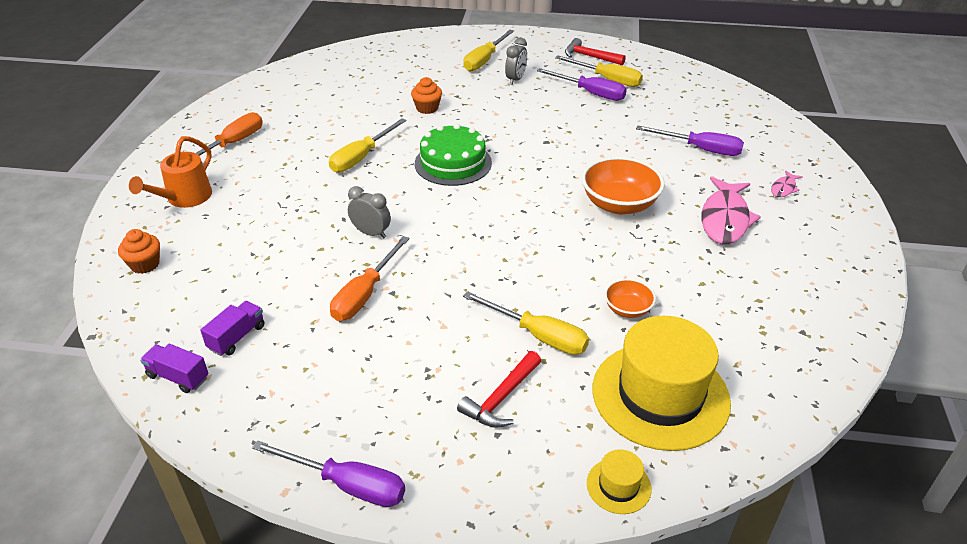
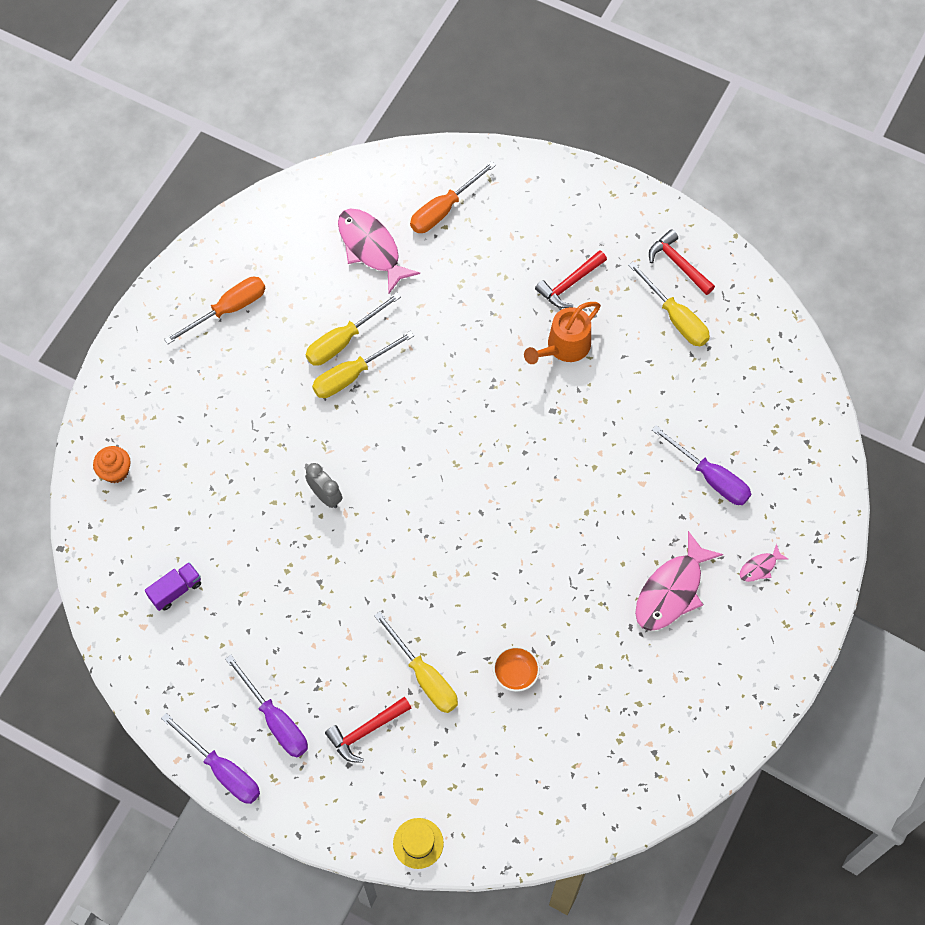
camera: 20 degrees right, 25 degrees up
orange watering can [129,136,212,208] -> orange watering can moved to [524,302,601,364]
purple truck [140,344,208,393] -> none
orange screwdriver [330,236,409,321] -> orange screwdriver moved to [410,161,496,233]
orange cupcake [411,77,442,114] -> none
green cake [415,124,492,186] -> none
yellow screwdriver [464,30,514,72] -> yellow screwdriver moved to [306,292,401,366]
grey clock [505,38,527,85] -> red hammer [535,250,607,308]
purple screwdriver [537,68,627,101] -> purple screwdriver moved to [225,655,308,758]
orange bowl [582,156,665,214] -> none
yellow hat [593,316,731,451] -> none
none -> pink fish [338,208,420,293]

